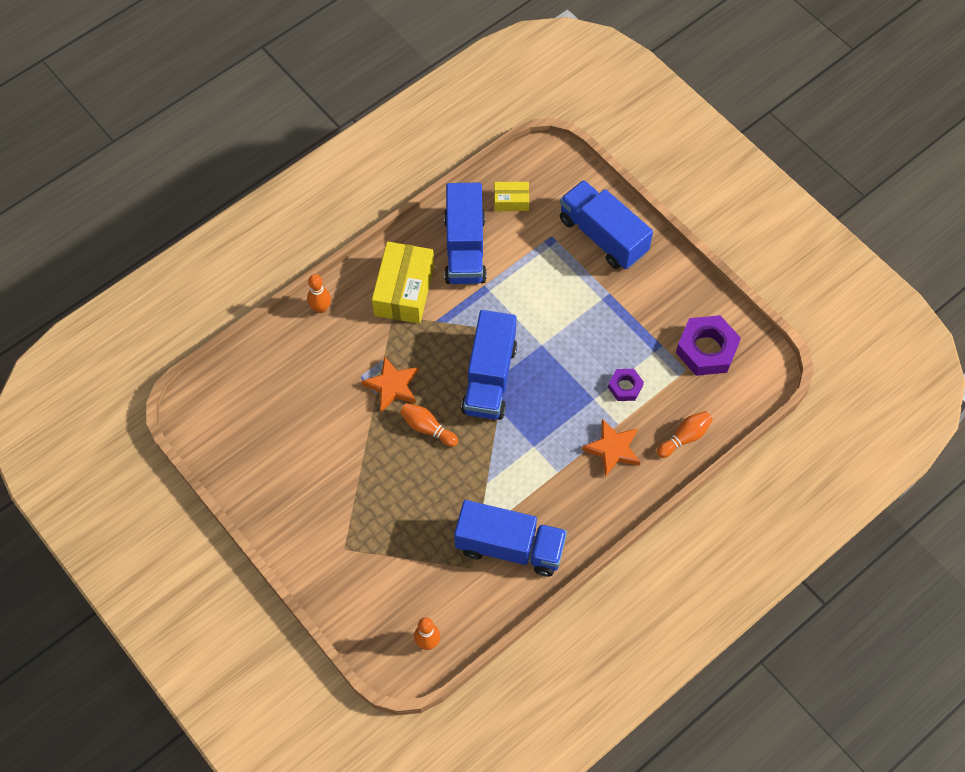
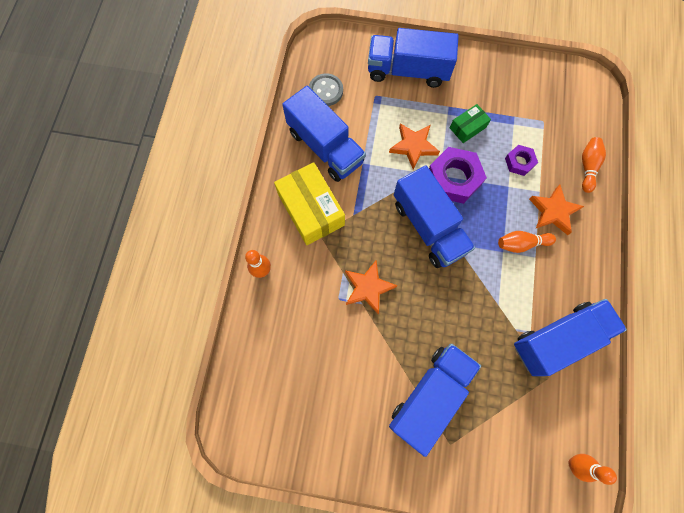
camera: 40 degrees left, 10 degrees up
orange bowling pin [400,403,458,447] -> orange bowling pin moved to [498,231,556,253]
yellow box [494,182,529,211] -> grey button [309,73,343,106]
purple nut [676,315,741,376] -> purple nut moved to [429,147,487,204]
none -> orange star [389,123,440,170]
none -> blue truck [389,344,481,457]
none -> green box [450,104,491,143]

